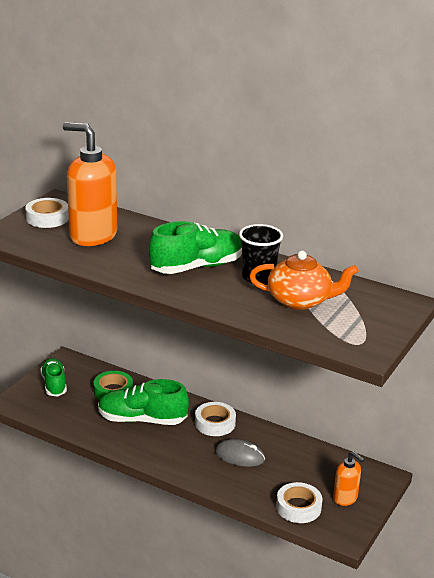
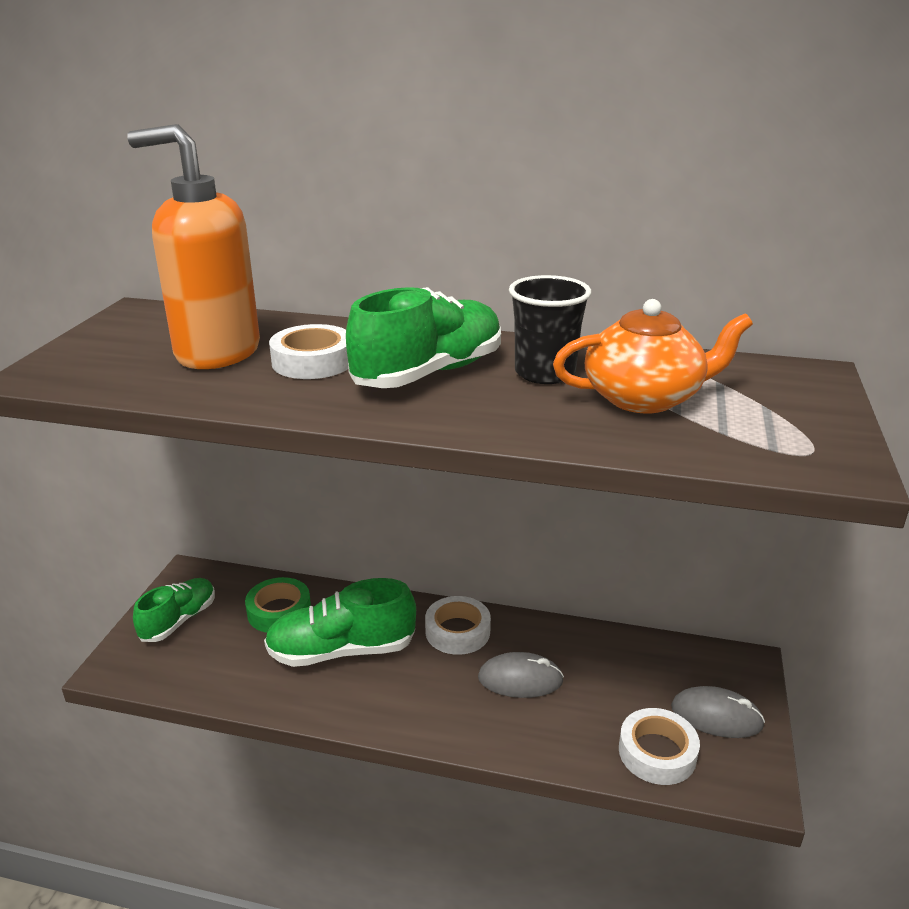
camera: 15 degrees left, 0 degrees up
white tape [25,198,69,228] -> white tape moved to [269,324,348,379]
green shoe [40,358,67,397] -> green shoe turned 60 degrees clockwise [133,578,215,642]
orange soap dispenser [333,451,364,506] -> grey mouse [671,686,765,738]

